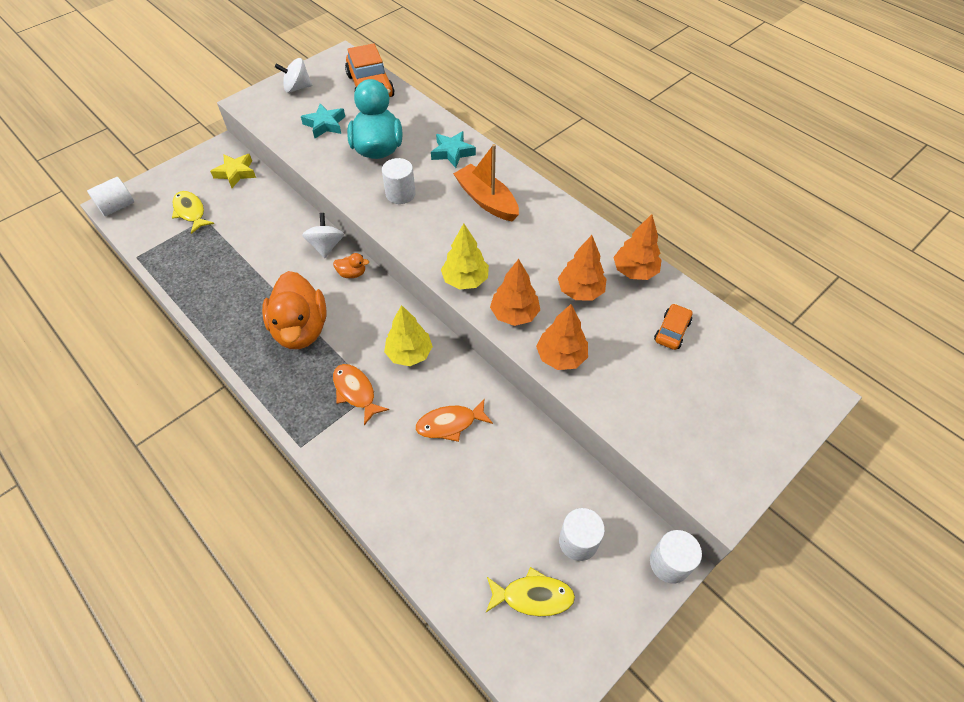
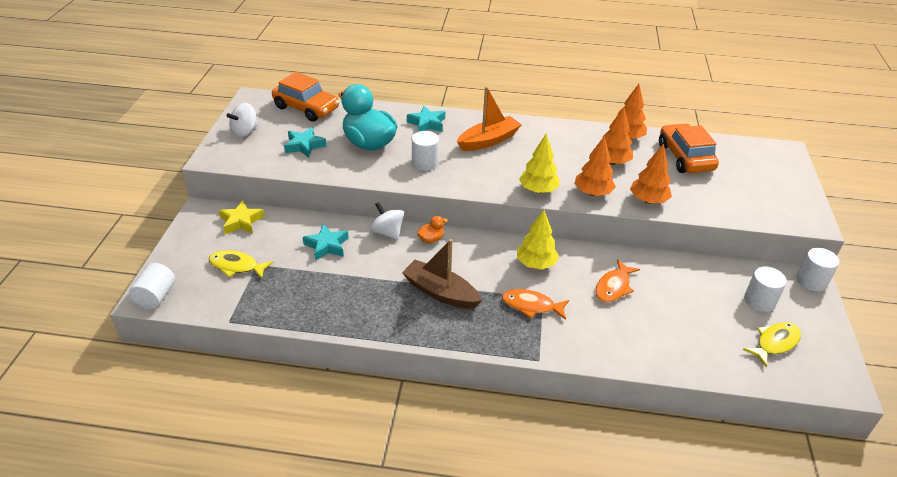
camera: 40 degrees left, 15 degrees down
orange duck [262,271,326,349] -> brown boat [402,239,482,308]
orange boat [453,144,519,221] -> orange boat turned 135 degrees clockwise [457,87,522,151]
orange car [654,304,692,350] -> orange car [659,123,719,173], size x1.87
none -> turquoise star [303,224,349,261]

